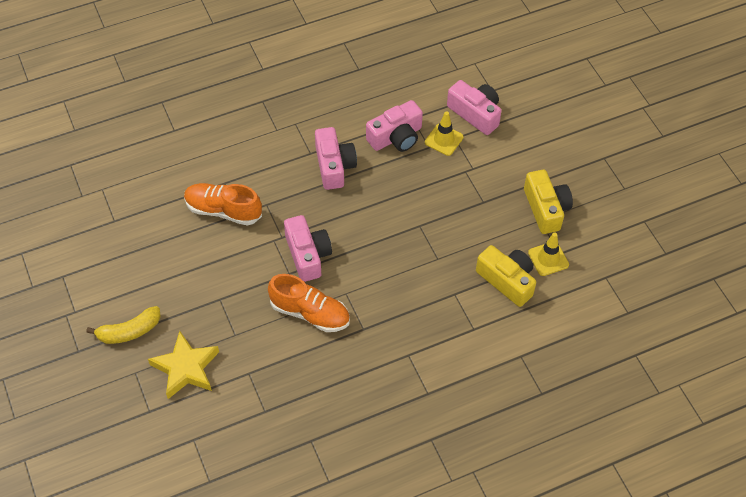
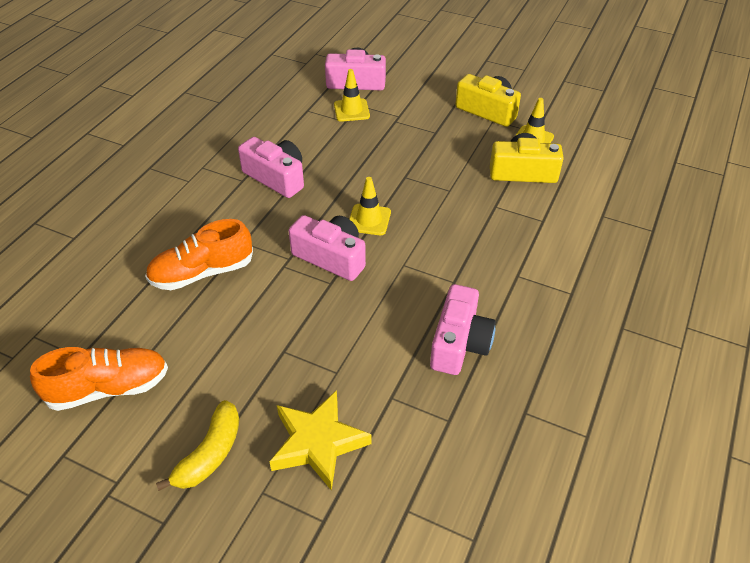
camera: 40 degrees left, 10 degrees down
orange shoe [268,274,350,332] -> orange shoe moved to [30,347,168,411]
pink camera [366,100,423,152] -> pink camera moved to [430,284,496,375]
none -> yellow traffic cone [349,177,391,235]

